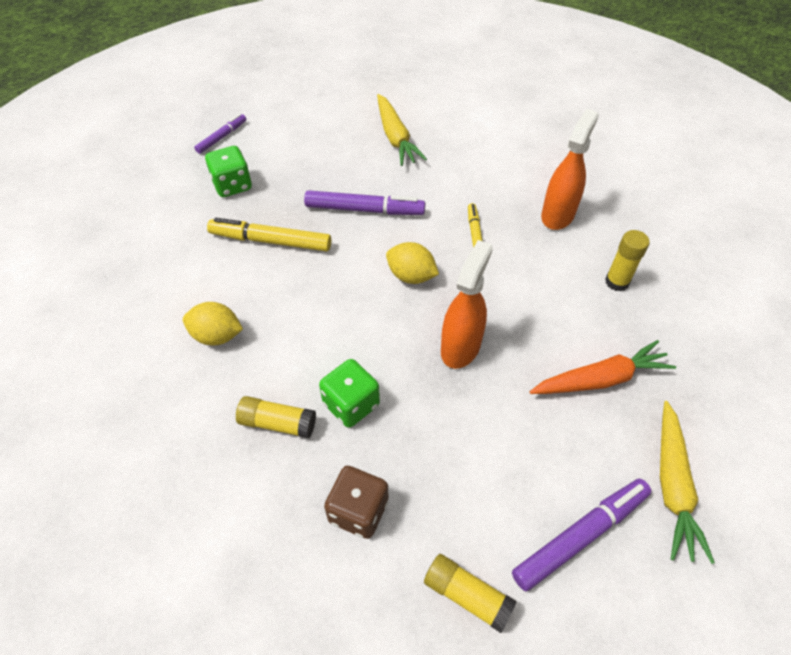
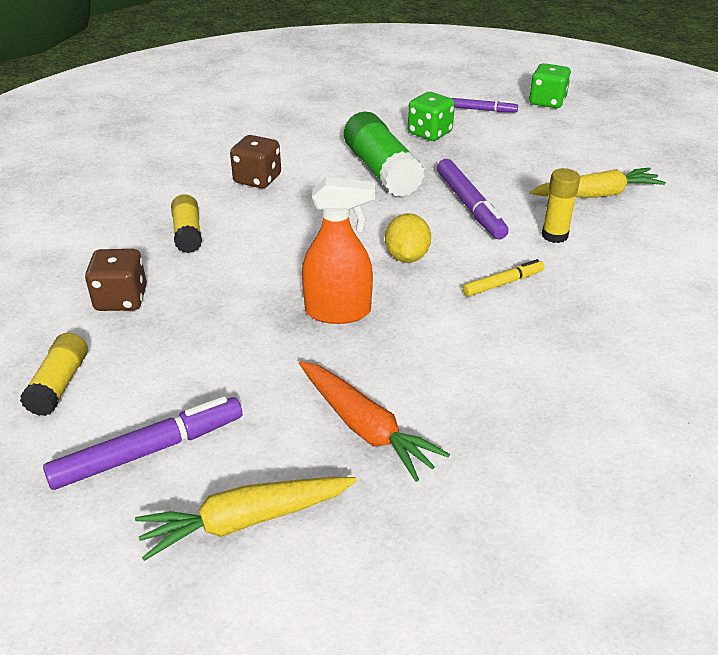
camera: 65 degrees right, 15 degrees down
yellow lemon [183,302,243,345] -> brown dice [230,135,281,188]
yellow marker [207,218,331,251] -> green glue stick [344,112,424,197]
green dice [319,359,380,428] -> green dice moved to [529,63,571,108]
yellow carrot [377,94,427,166] -> yellow carrot turned 150 degrees counterclockwise [530,168,666,198]
purple marker [512,479,651,591] -> purple marker turned 60 degrees counterclockwise [43,396,242,490]
orange spray bottle [541,109,599,230] -> none
yellow glue stick [605,230,650,292] -> yellow glue stick moved to [542,168,580,243]

